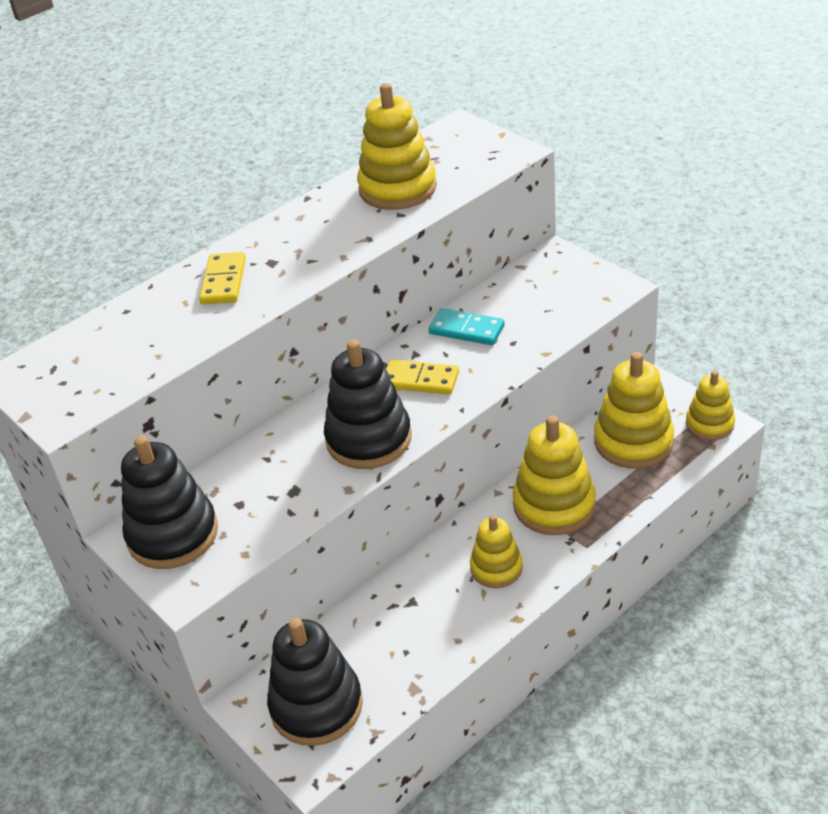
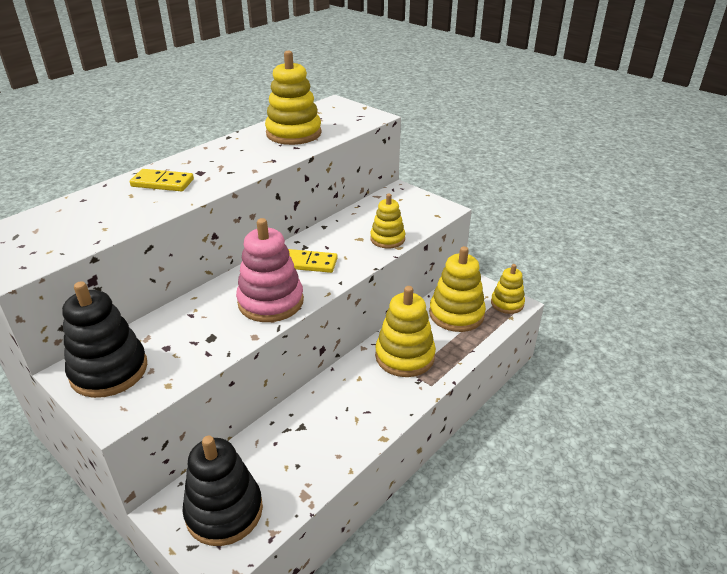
camera: 10 degrees left, 5 degrees down
yellow domino [199,252,246,304] -> yellow domino turned 75 degrees counterclockwise [130,169,194,191]
black stacking toy [324,339,412,469] -> pink stacking toy [236,218,304,322]
turquoise domino [429,308,505,345] -> none
yellow stacking toy [470,515,522,588] -> yellow stacking toy moved to [370,194,405,248]

